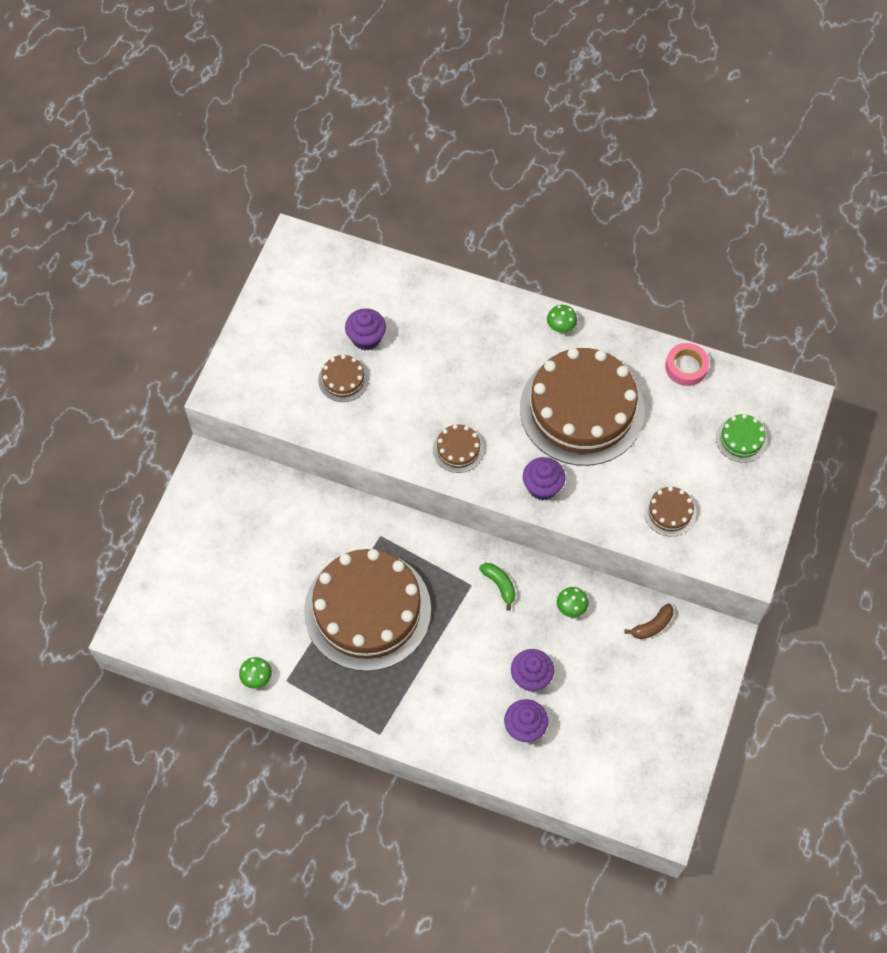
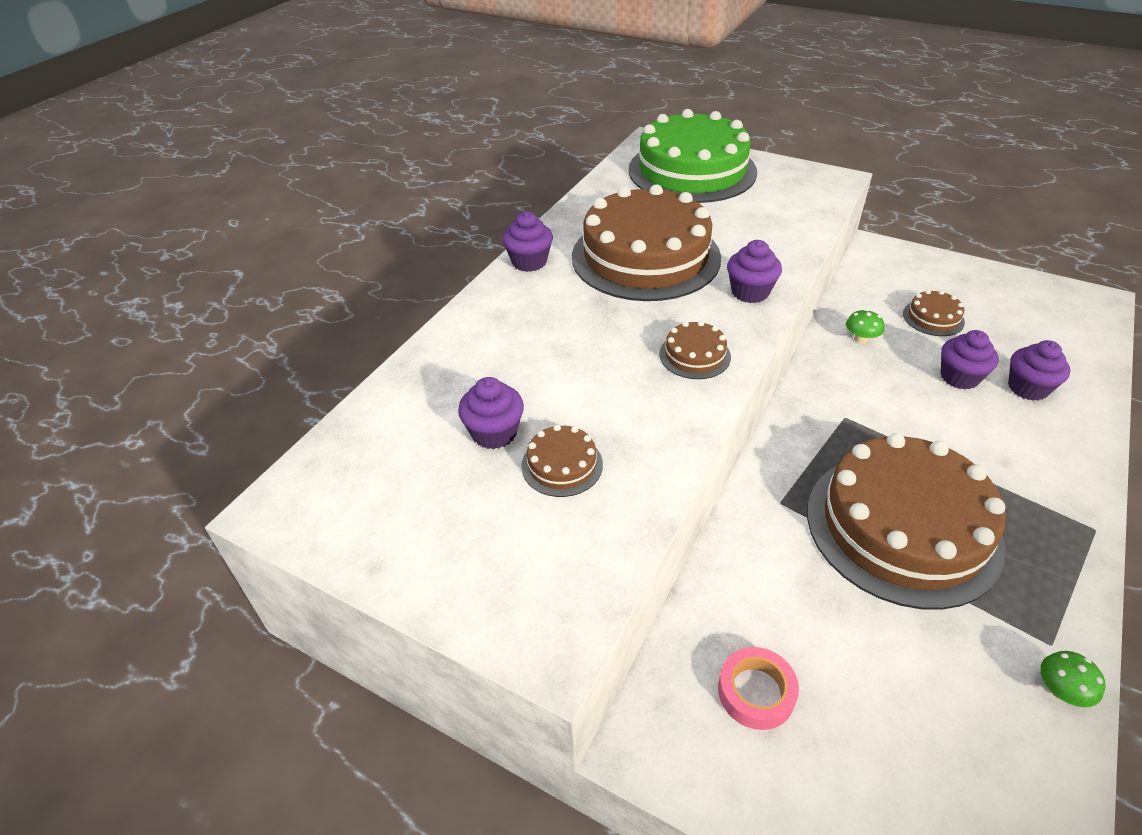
camera: 80 degrees left, 20 degrees down
green banana [479,563,516,611] -> none
green mushroom [547,305,577,333] -> purple cupcake [502,212,553,272]
brown banana [625,603,674,639] -> none
brown cake [644,487,696,537] -> brown cake moved to [903,290,965,336]
pink tape [665,343,709,386] -> pink tape moved to [718,647,799,730]
green cake [716,414,768,463] -> green cake [629,109,757,203], size x2.45

